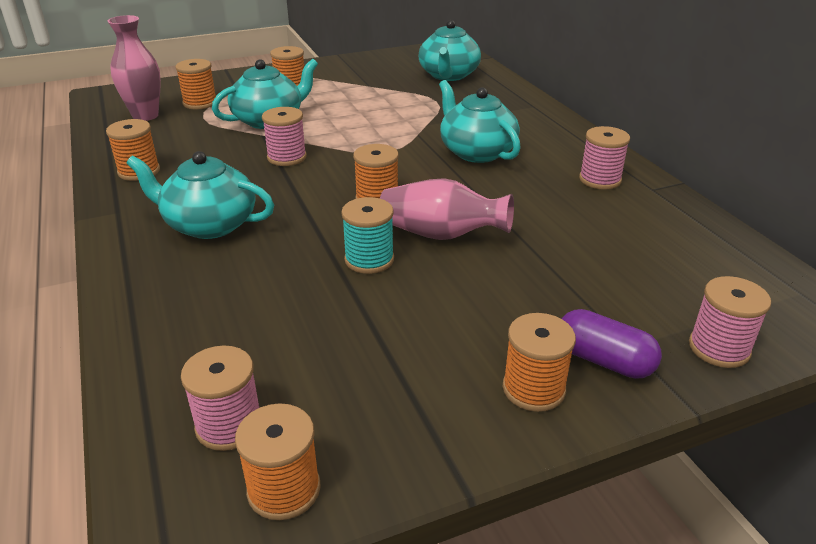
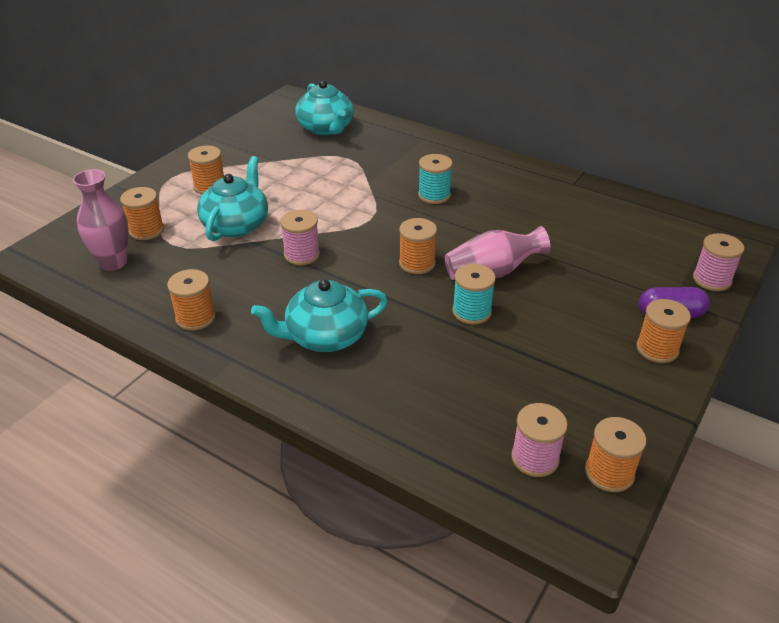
camera: 35 degrees left, 5 degrees up
turquoise teapot [439,80,521,163] -> turquoise spool [418,154,453,204]
pink spool [579,126,630,190] -> none

